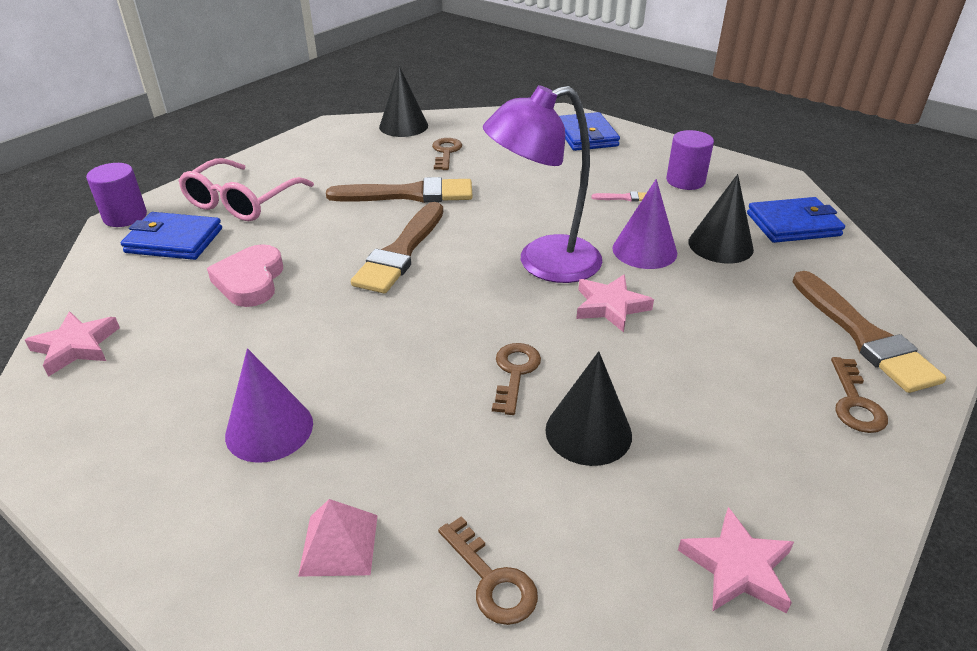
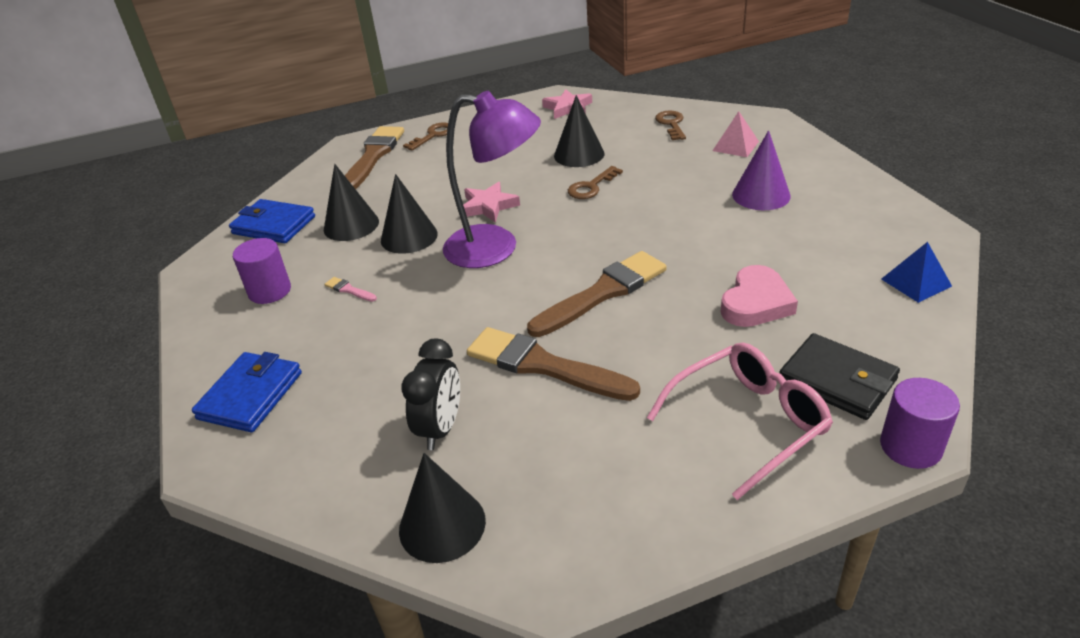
camera: 145 degrees left, 0 degrees up
pink star [25,311,120,377] -> blue pyramid [881,242,952,303]
blue wallet [121,212,222,260] -> black wallet [780,333,900,420]
brown key [432,138,462,170] -> black clock [401,339,460,450]
purple cone [612,179,677,269] -> black cone [381,174,438,254]

